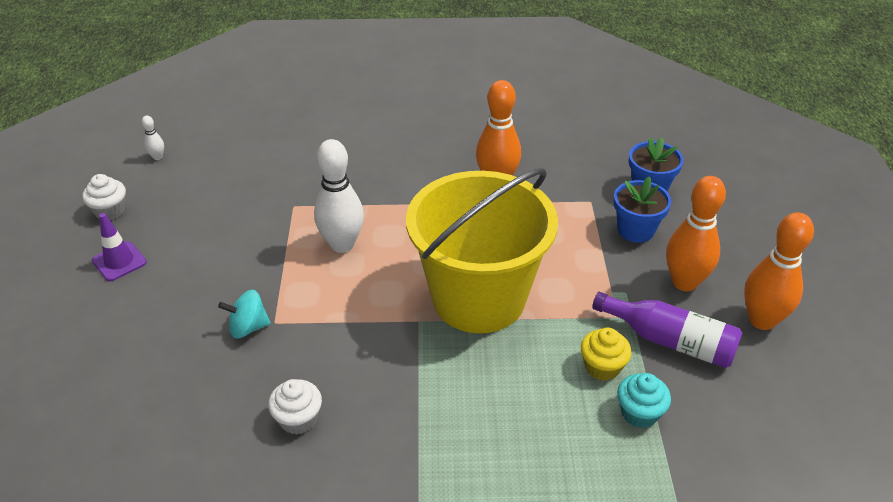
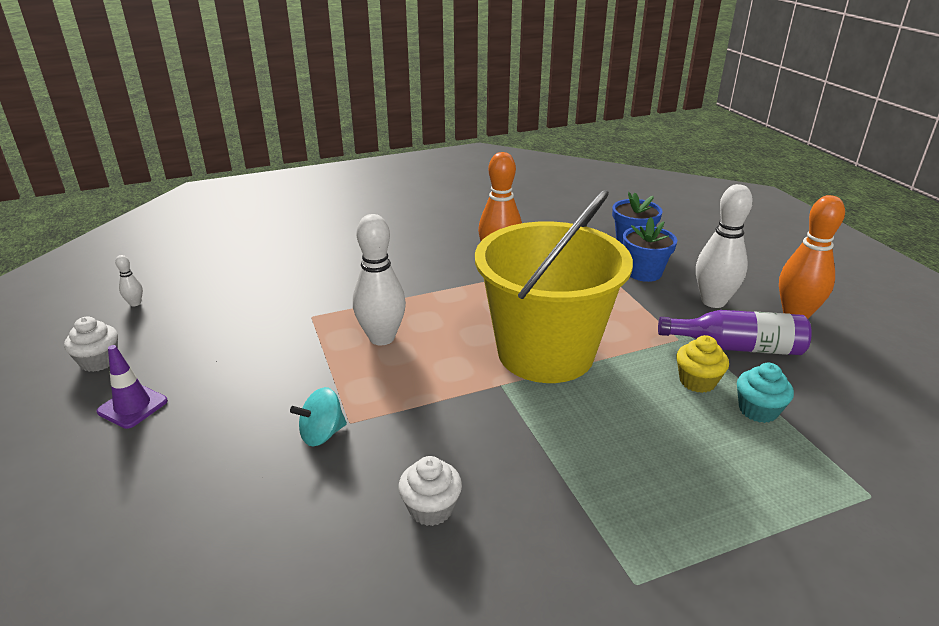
camera: 20 degrees left, 10 degrees down
orange bowling pin [666,176,726,291] -> white bowling pin [696,184,753,308]

